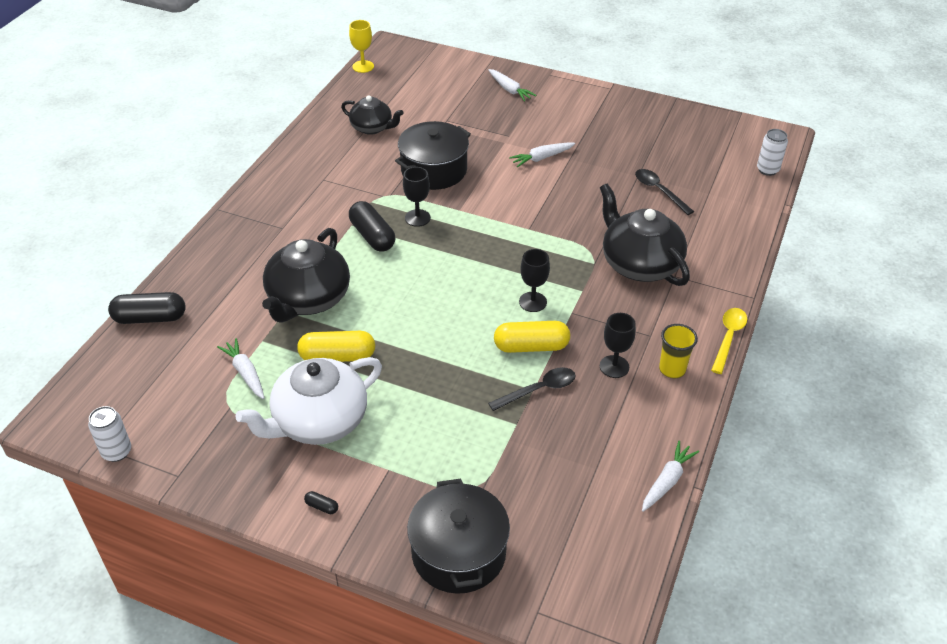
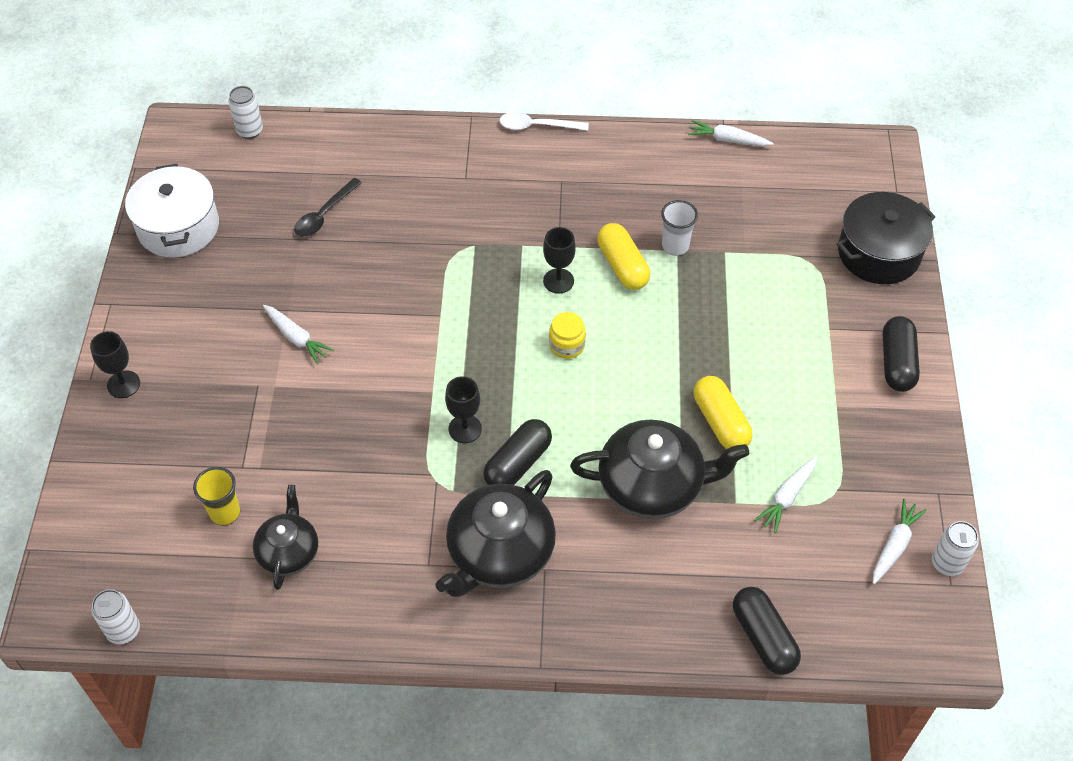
camera: 110 degrees left, 10 degrees up
white teapot [235,357,382,445] -> none
black capsule [304,491,338,514] -> black capsule [883,316,920,392], size x2.36
yellow goblet [349,20,374,73] -> white can [92,589,140,644]
black pot [395,121,471,190] -> none
white carrot [488,69,536,101] -> white carrot moved to [873,499,927,584]
black spoon [488,367,576,411] -> white cup [661,200,698,256]
black teapot [600,183,690,286] -> black teapot moved to [436,470,556,597]
black goblet [600,313,636,378] -> black goblet moved to [90,331,140,398]
yellow cup [659,324,698,378] -> yellow cup moved to [193,467,240,525]
yellow spoon [711,308,747,374] -> white spoon [499,112,589,131]
none -> white pot [125,164,219,258]
none -> yellow jar [549,312,586,359]

